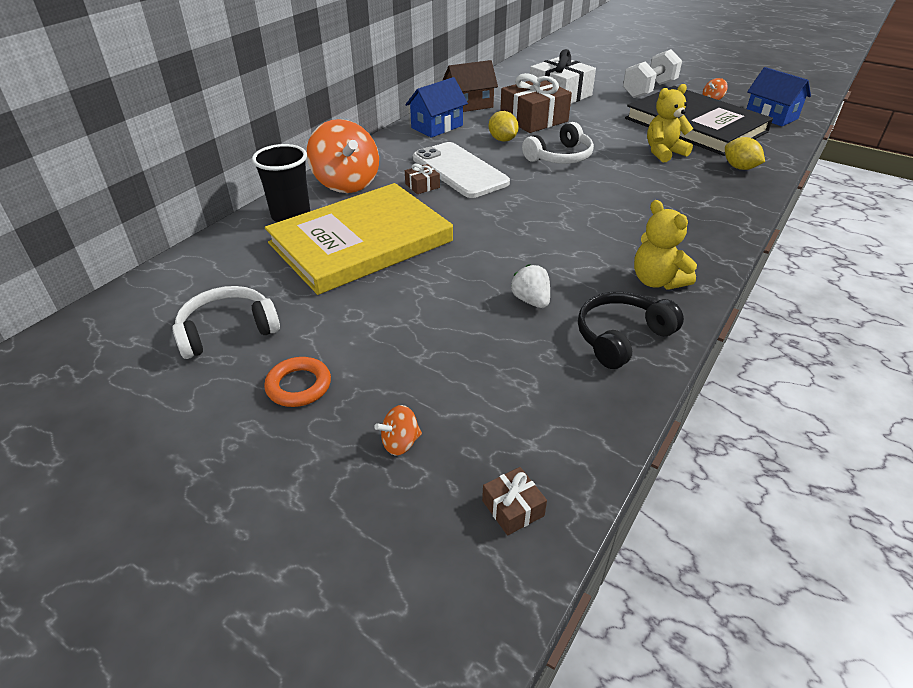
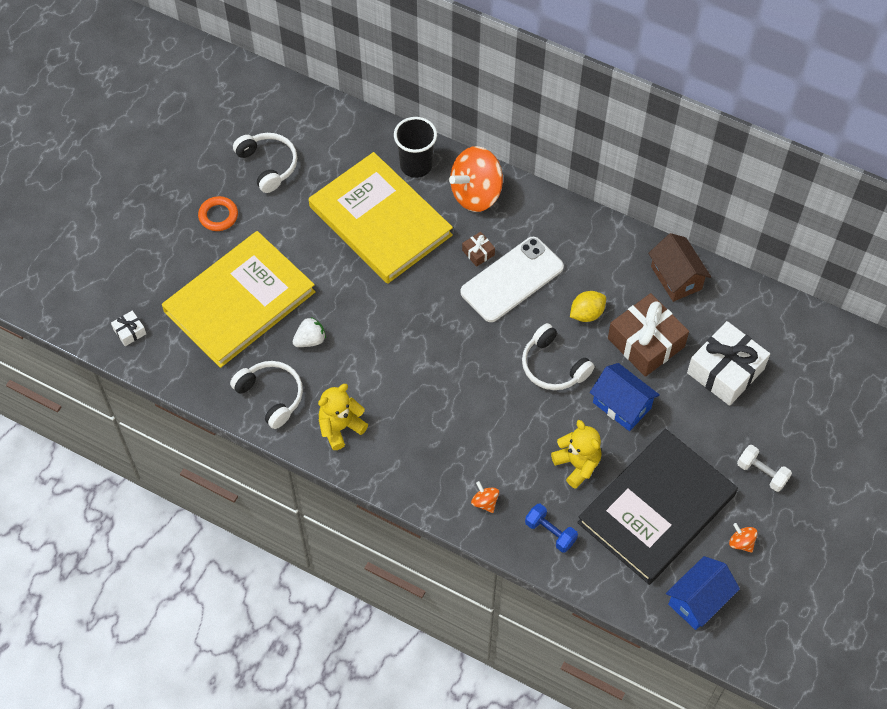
camera: 85 degrees right, 20 degrees up
orange spinning top [374,405,422,455] -> orange spinning top moved to [471,481,499,513]
blue house [405,77,468,138] -> blue house moved to [590,363,660,431]
brown gift [482,467,547,535] -> white gift [111,311,146,346]
black headphones [578,292,684,369] -> white headphones [230,361,303,429]
white dumbbell [623,49,682,98] -> white dumbbell [737,445,792,492], size x0.60
yellow lemon [725,137,765,170] -> blue dumbbell [525,504,578,553]
none -> yellow book [162,231,316,368]

